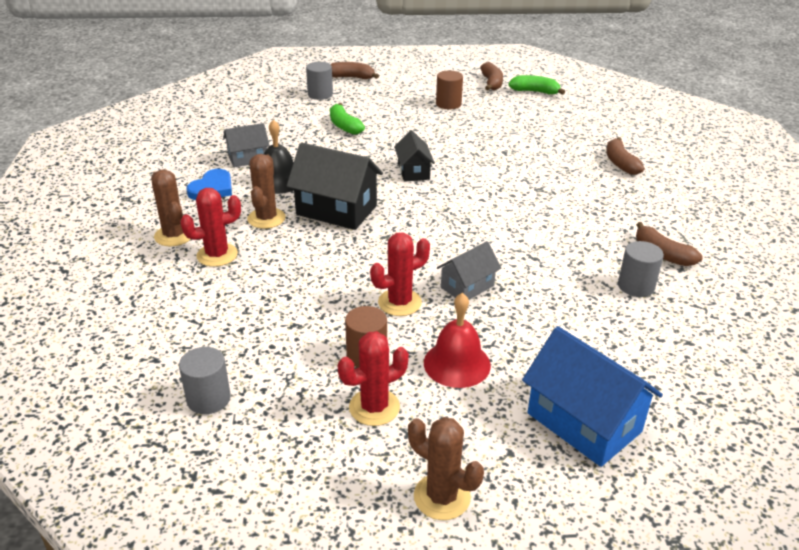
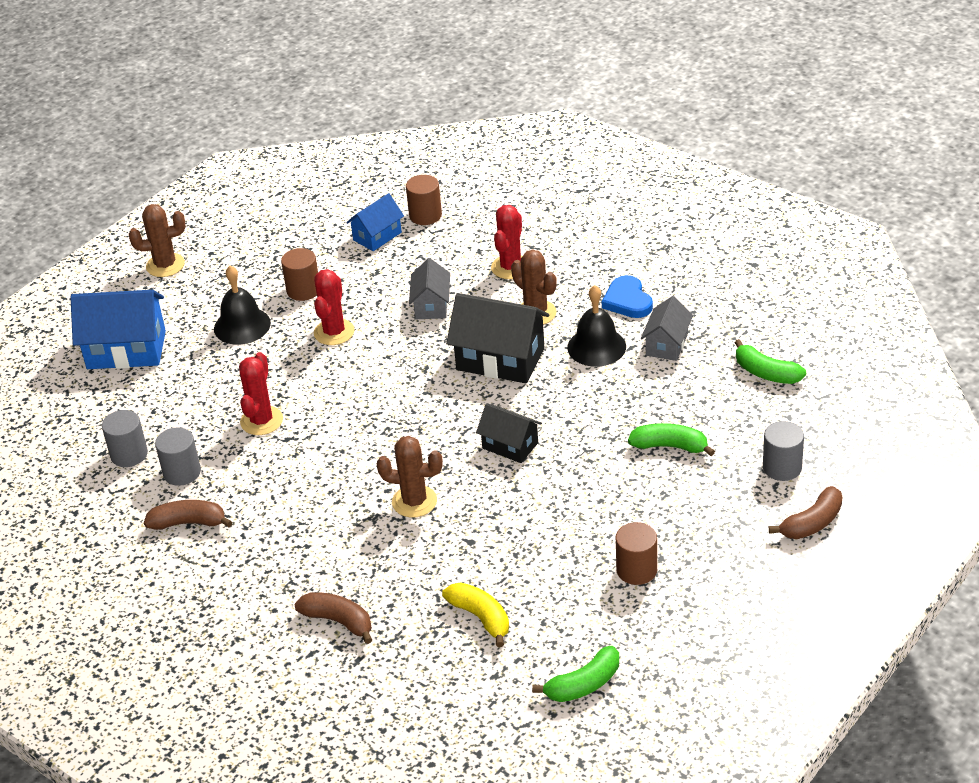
camera: 135 degrees right, 5 degrees up
brown cactus [151,169,191,246] -> brown cactus moved to [377,436,443,518]
grey cylinder [179,347,231,414] -> grey cylinder moved to [102,410,148,467]
black house [286,142,383,230] -> black house turned 45 degrees clockwise [446,293,549,383]
red cactus [338,331,409,426] -> red cactus moved to [239,352,283,435]
red bell [424,293,491,388] -> black bell [214,265,271,345]
grey house [437,241,501,300] -> grey house moved to [409,258,450,319]
brown banana [480,62,503,90] -> none
none -> blue house [346,193,404,251]
none -> brown cylinder [406,175,442,225]
none -> yellow banana [442,582,509,647]
none -> green banana [735,339,806,384]

